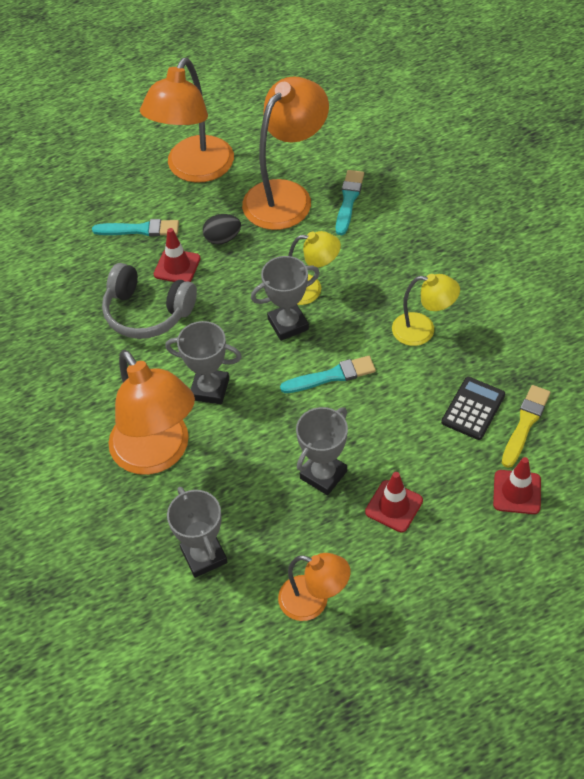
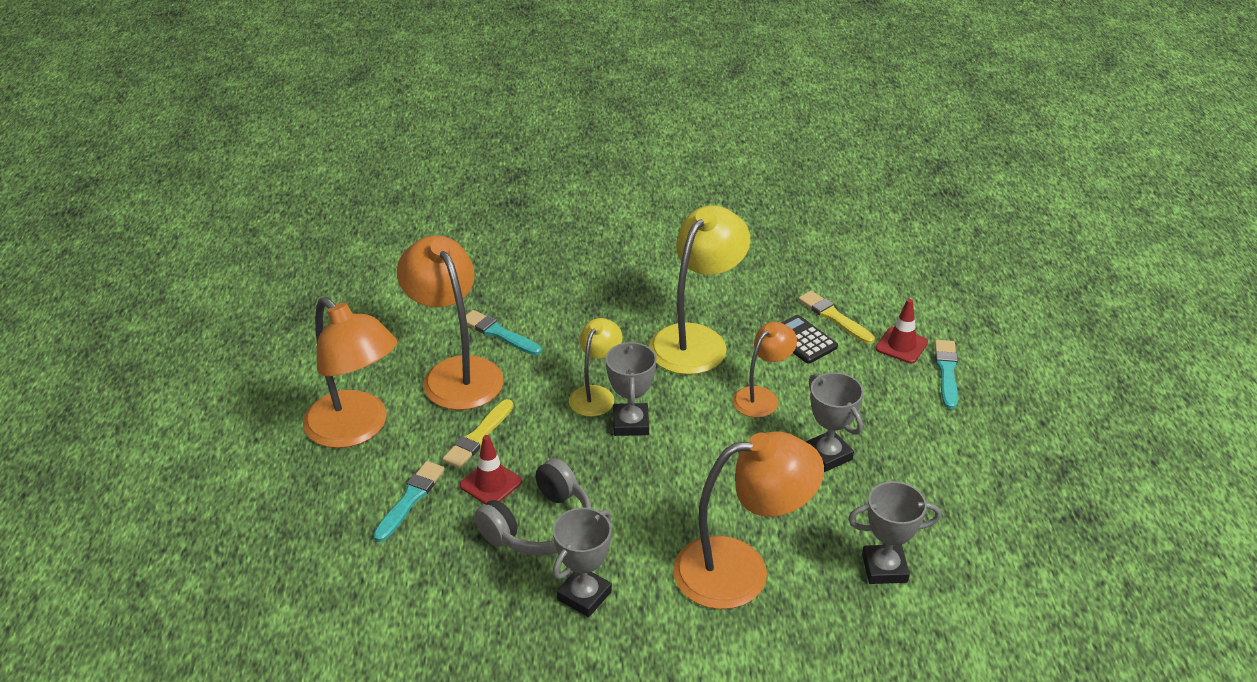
camera: 70 degrees left, 15 degrees down
grey trophy [165,321,242,404] -> grey trophy moved to [553,508,612,617]
black egg [203,214,241,245] -> yellow brush [442,399,513,468]
orange lamp [278,553,350,621] -> orange lamp moved to [733,322,797,418]
turquoise brush [280,356,376,393] -> turquoise brush moved to [935,340,958,409]
red traffic cone [365,472,423,532] -> none
yellow lamp [392,274,460,346] -> yellow lamp [649,205,750,375], size x1.78

